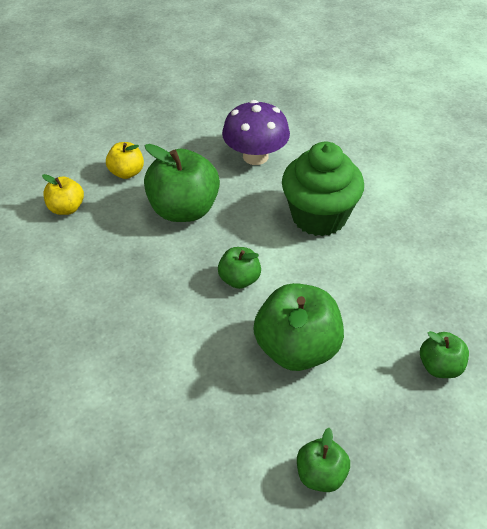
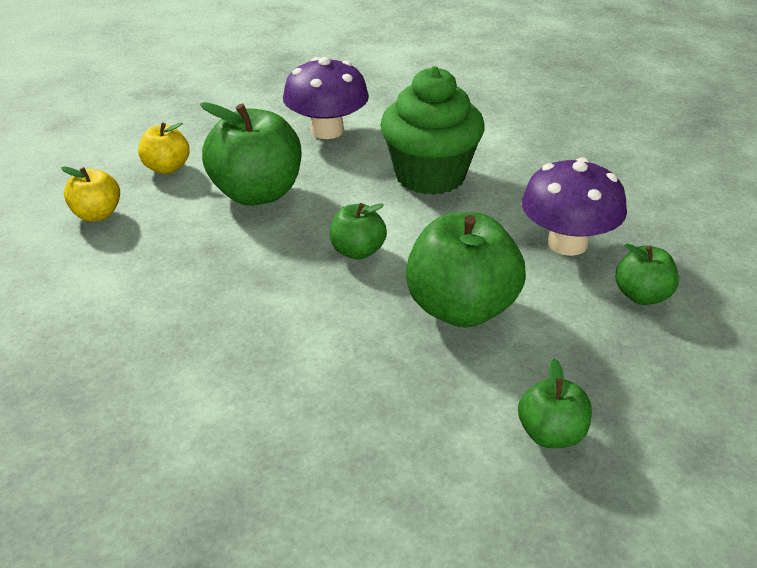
camera: 15 degrees left, 10 degrees down
none -> purple mushroom [522,157,627,256]

